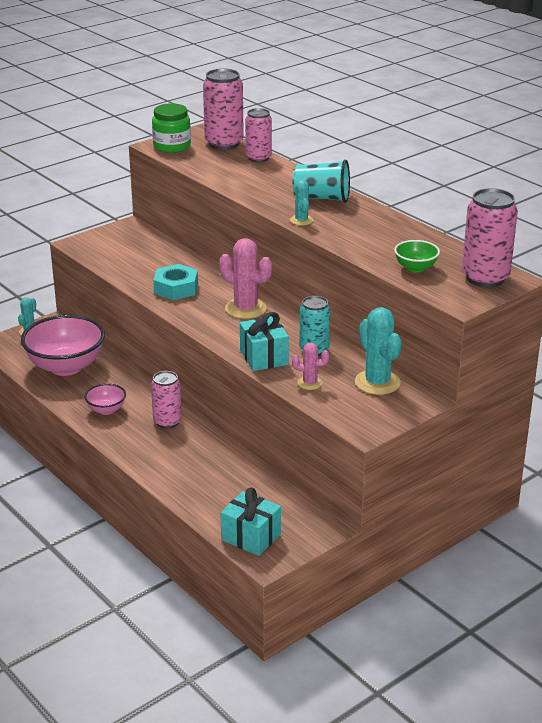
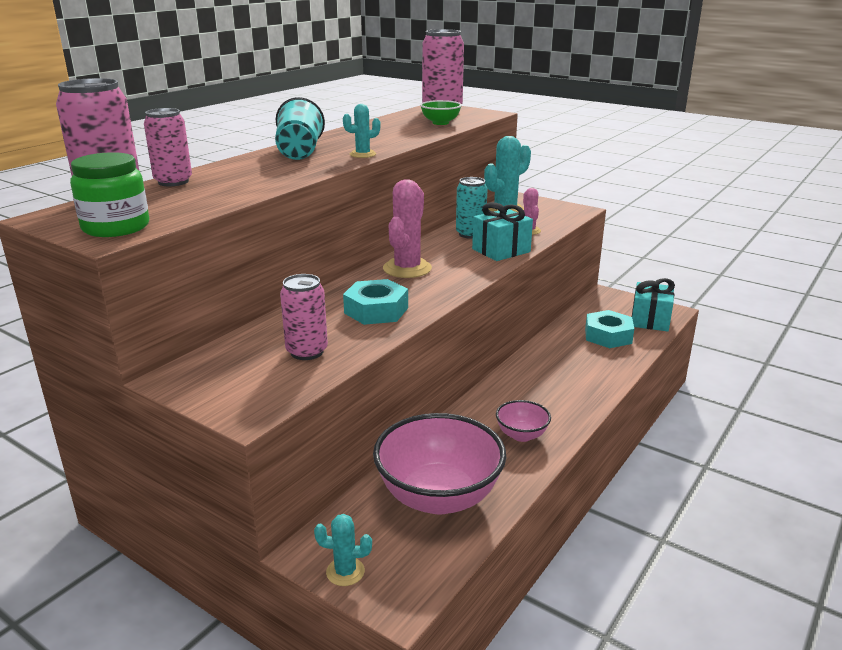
camera: 105 degrees left, 5 degrees down
pink can [151,371,182,429] -> pink can moved to [280,274,328,360]
none -> turquoise nut [585,310,634,348]

